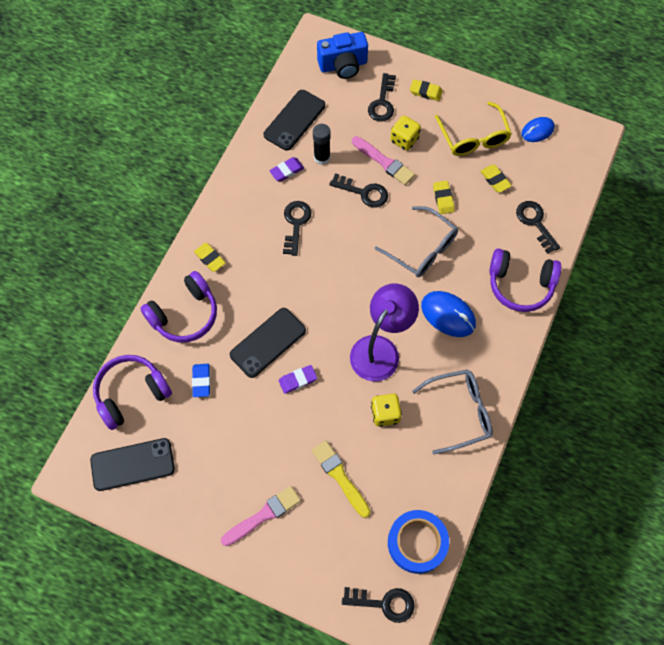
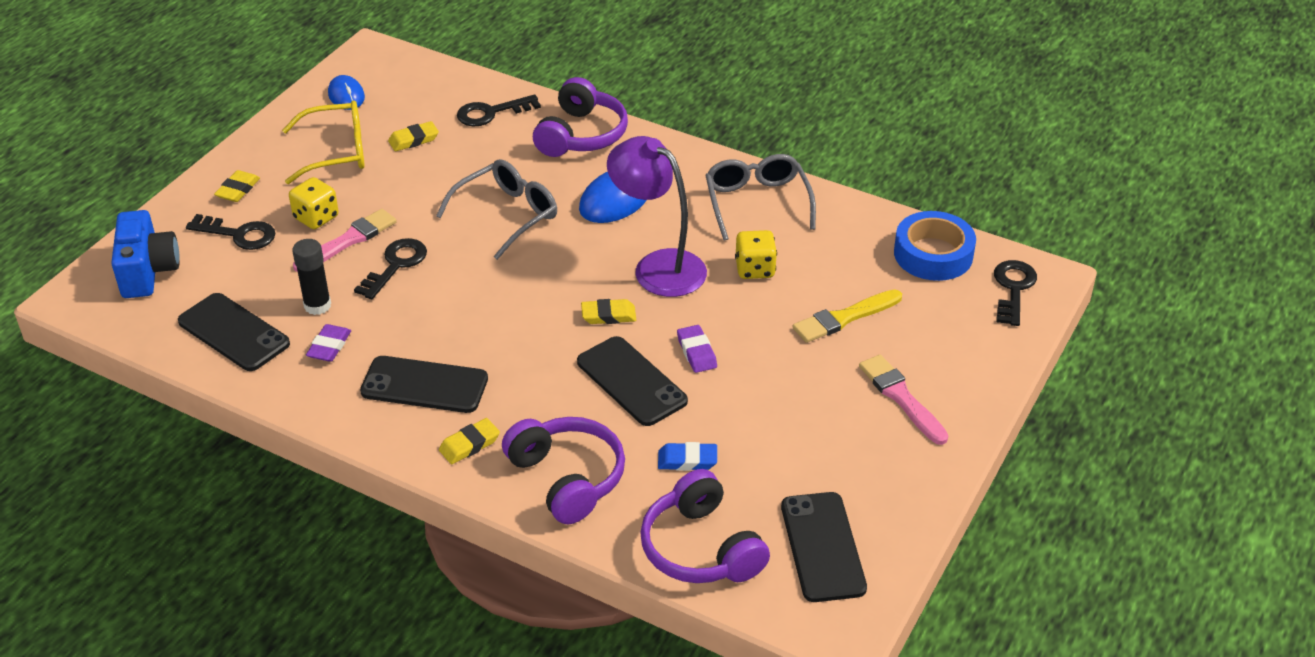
camera: 85 degrees left, 25 degrees down
purple eraser [269,157,304,182] -> purple eraser turned 45 degrees clockwise [306,324,351,362]
black key [283,201,312,256] -> none
yellow eraser [433,181,455,214] -> yellow eraser moved to [581,299,636,324]
none -> black phone [360,356,488,413]

